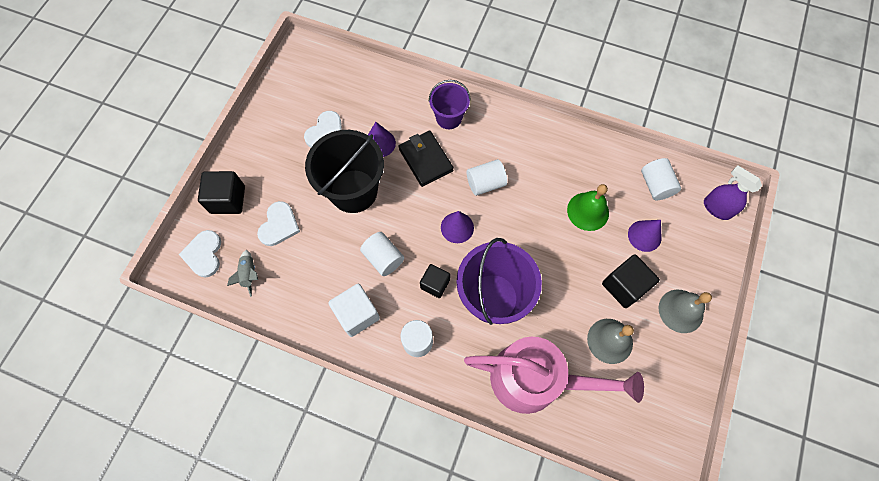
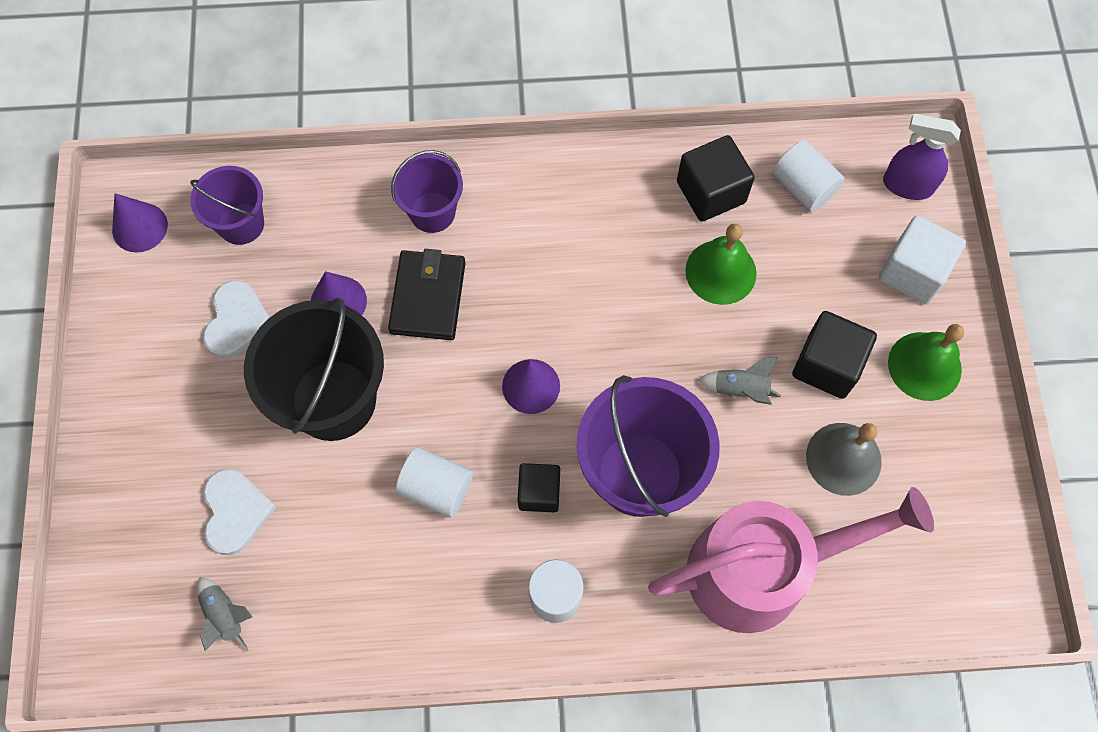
camera: 25 degrees left, 0 degrees up
white heart [179,230,221,278] -> none
black cube [198,171,245,214] -> black cube moved to [677,135,755,222]
white cube [328,284,380,337] -> white cube moved to [879,215,966,304]
black wallet [399,131,454,187] -> black wallet turned 60 degrees clockwise [388,249,466,340]
white cylinder [467,159,507,196] -> none
purple cone [628,220,662,252] -> purple cone moved to [112,193,168,253]
grey bell [659,290,712,333] -> green bell [888,324,964,401]
none -> purple bucket [190,166,264,245]
none -> grey rocket [697,357,781,405]

